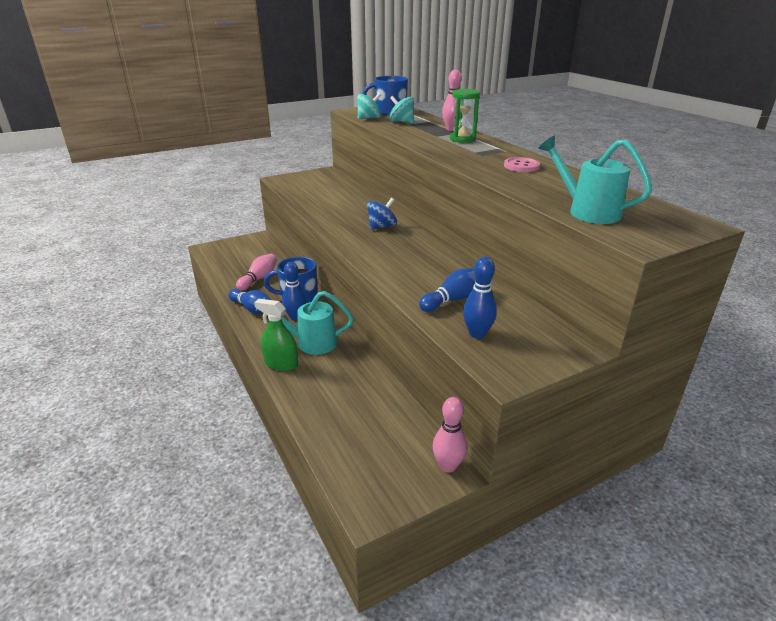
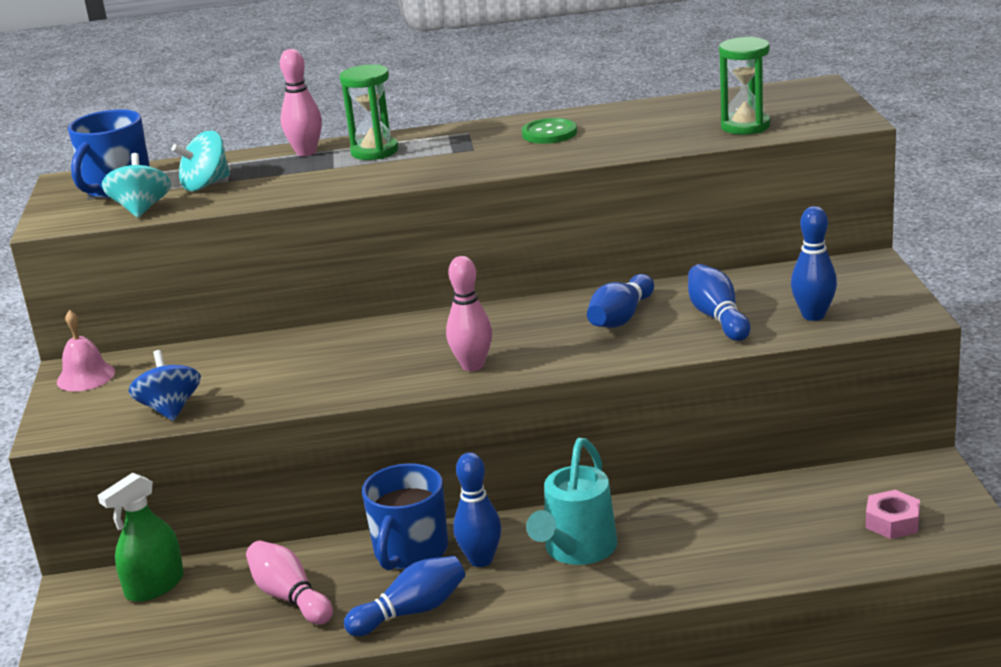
camera: 65 degrees left, 5 degrees down
green spray bottle [254,299,298,371] -> green spray bottle moved to [97,473,184,602]
blue spinning top [367,198,397,230] -> blue spinning top moved to [129,350,201,421]
pink bowling pin [433,397,467,473] -> pink bowling pin moved to [446,256,492,371]
pink button [504,157,540,172] -> green button [522,118,577,144]
turquoise watering can [538,136,652,224] -> green hourglass [719,37,770,135]
none -> pink bell [57,310,115,391]
none -> blue bowling pin [587,274,654,328]
none -> pink nut [866,490,920,539]

